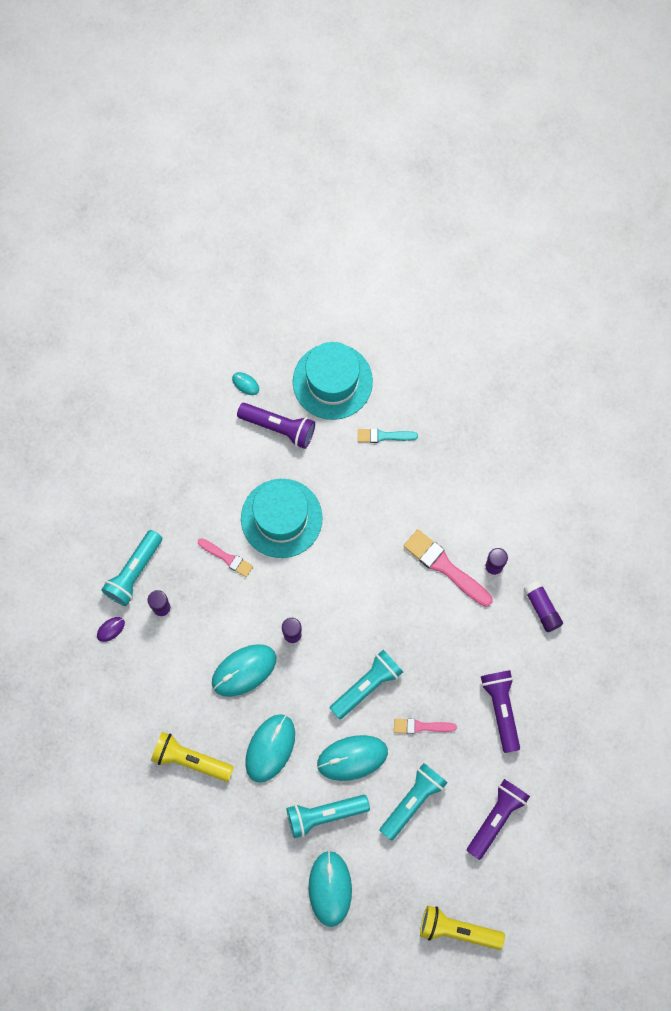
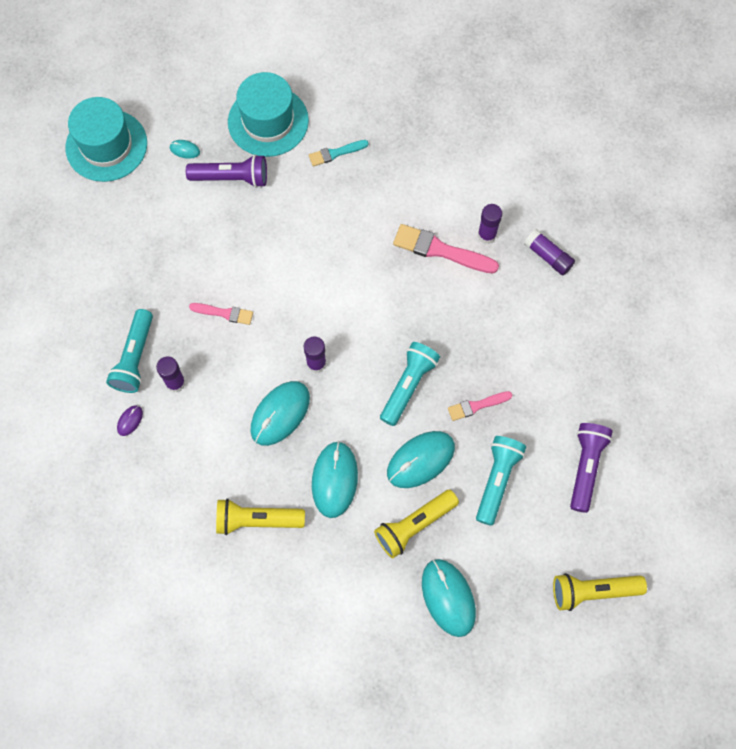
camera: 20 degrees left, 5 degrees down
turquoise hat [241,479,323,558] -> turquoise hat moved to [65,97,147,182]
turquoise flashlight [287,795,370,838] -> yellow flashlight [374,490,459,558]
purple flashlight [481,670,520,753] -> none

